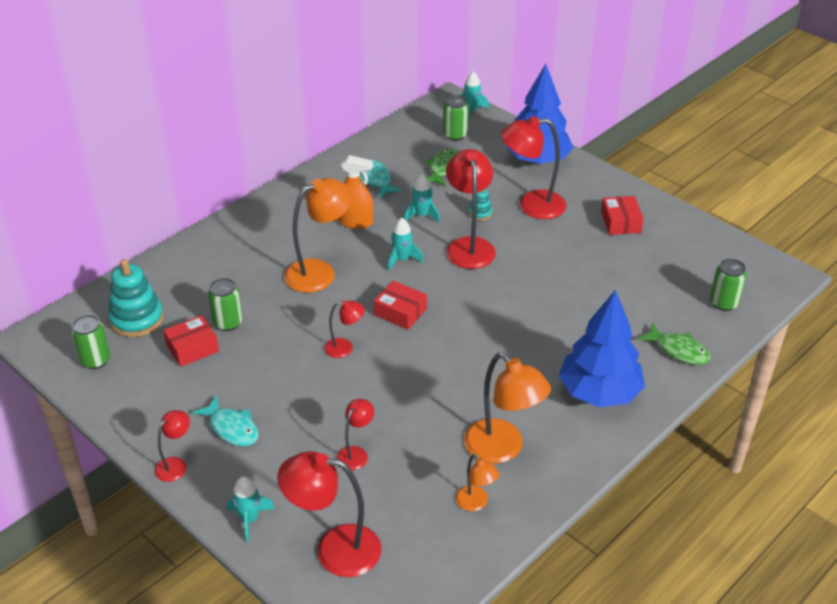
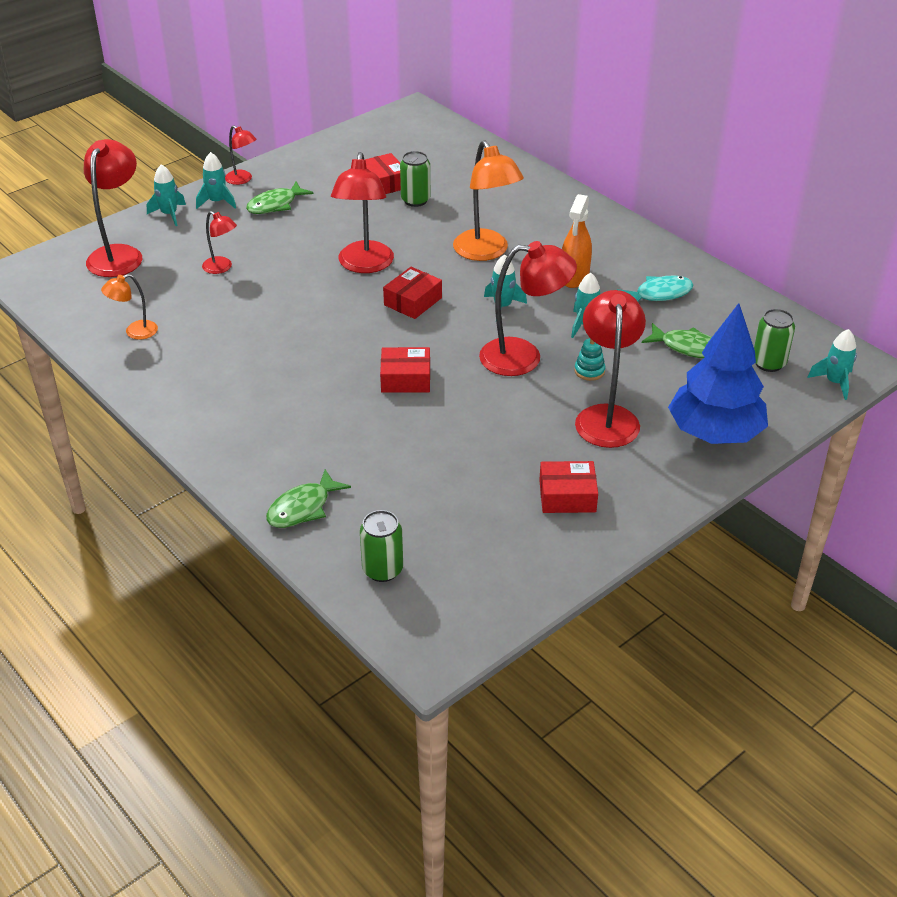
camera: 95 degrees right, 0 degrees up
green can [71,315,110,369] -> none
turquoise stacking toy [108,259,163,337] -> none
turquoise fish [192,395,259,446] -> green fish [246,182,314,214]
red lamp [324,300,365,358] -> red lamp [331,152,394,273], size x1.90
orange lamp [464,352,551,464] -> none
blue tree [559,290,645,407] -> none
none -> turquoise rocket [196,152,236,209]
none -> red box [380,347,430,393]

